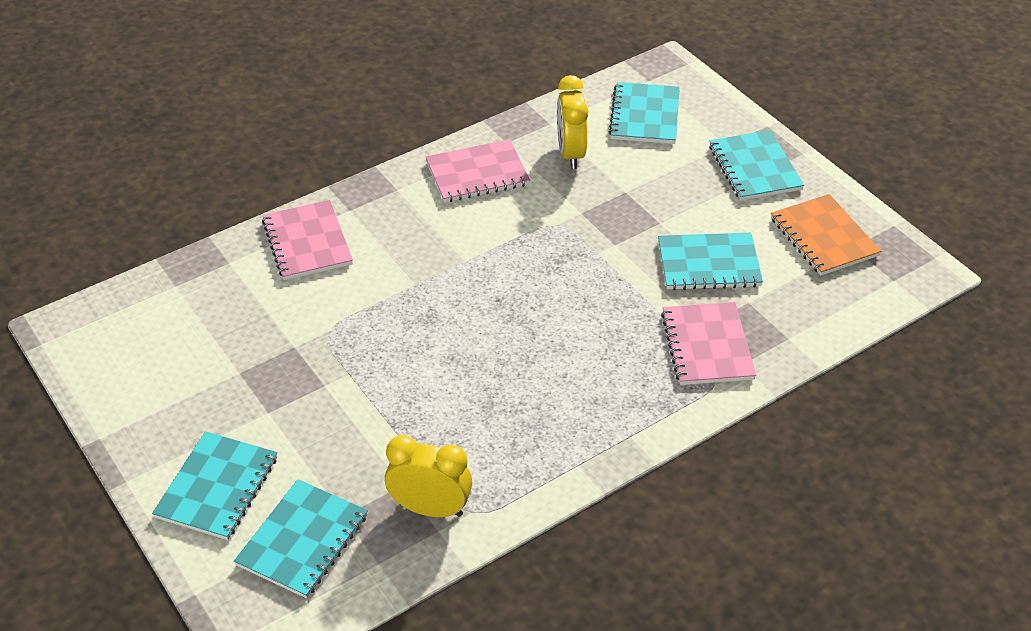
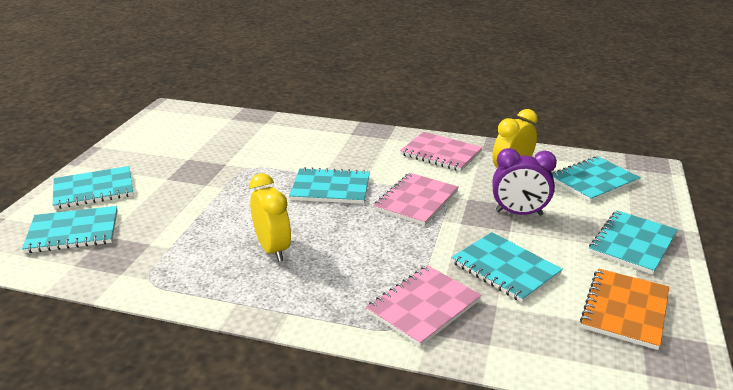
camera: 50 degrees right, 15 degrees down
pink notebook [262,200,353,280] -> pink notebook moved to [374,173,458,226]
yellow clock [385,435,472,517] -> yellow clock moved to [249,173,291,262]
none -> turquoise notebook [289,167,370,204]
none -> purple clock [493,148,557,216]

